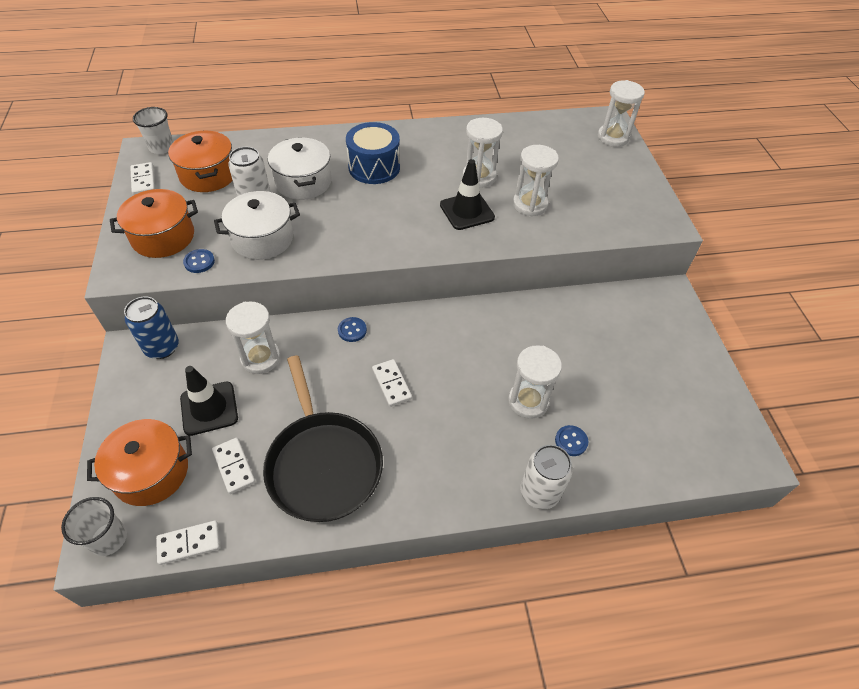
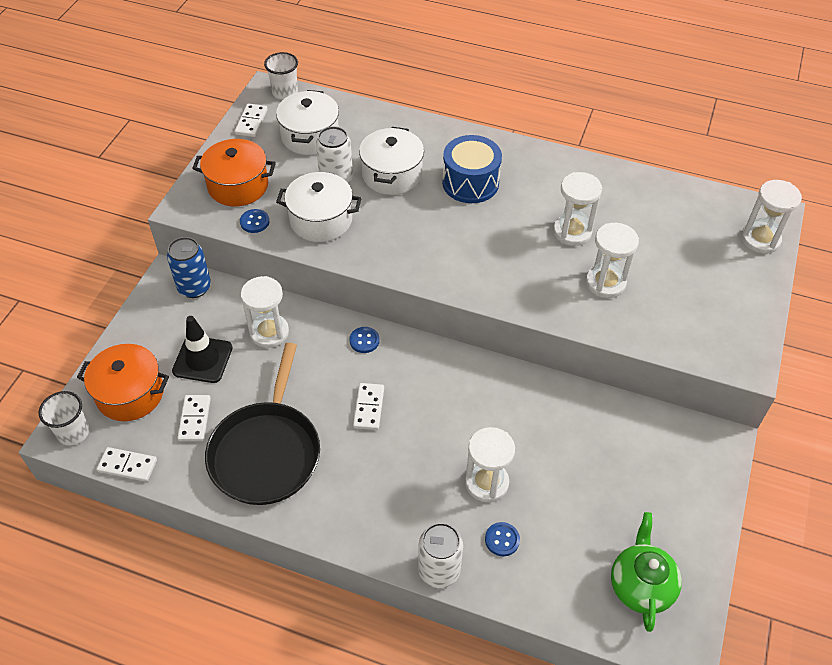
camera: 30 degrees right, 0 degrees up
orange pot [168,130,233,192] -> white pot [276,90,339,155]
black traffic cone [440,159,495,230] -> none
none -> green teapot [611,512,682,632]

